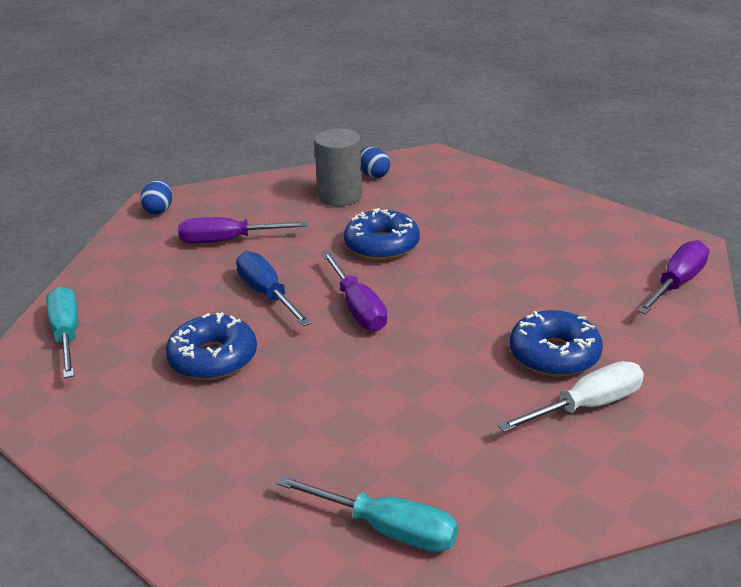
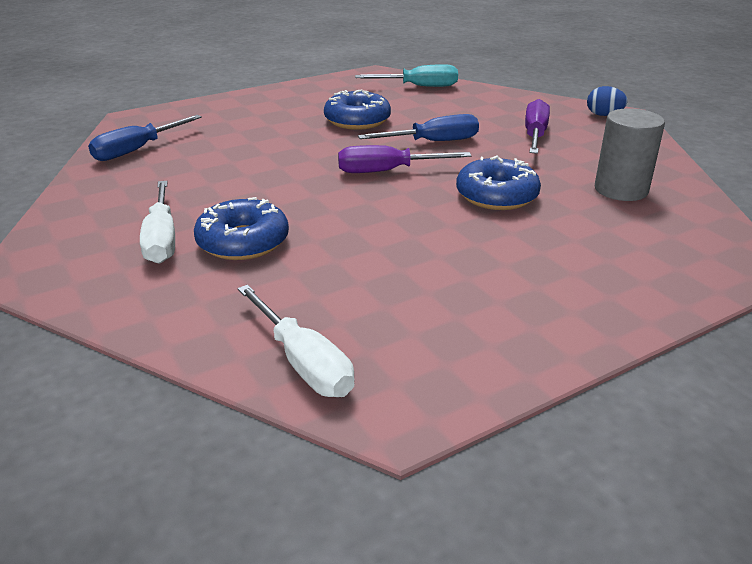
camera: 105 degrees right, 0 degrees up
turquoise screwdriver [277,476,458,552] -> blue screwdriver [88,115,202,161]
blue egg [361,147,390,178] -> none
purple screwdriver [637,240,709,314] -> white screwdriver [237,285,354,397]

